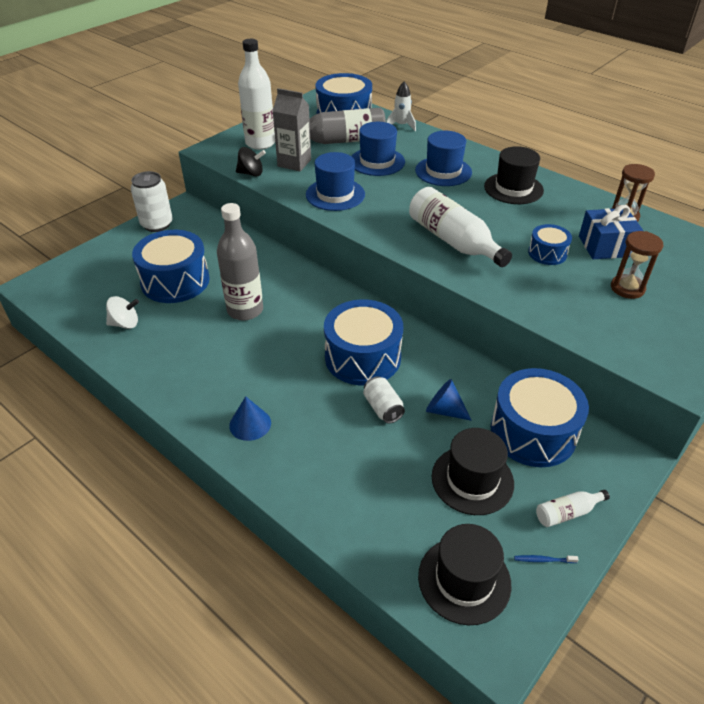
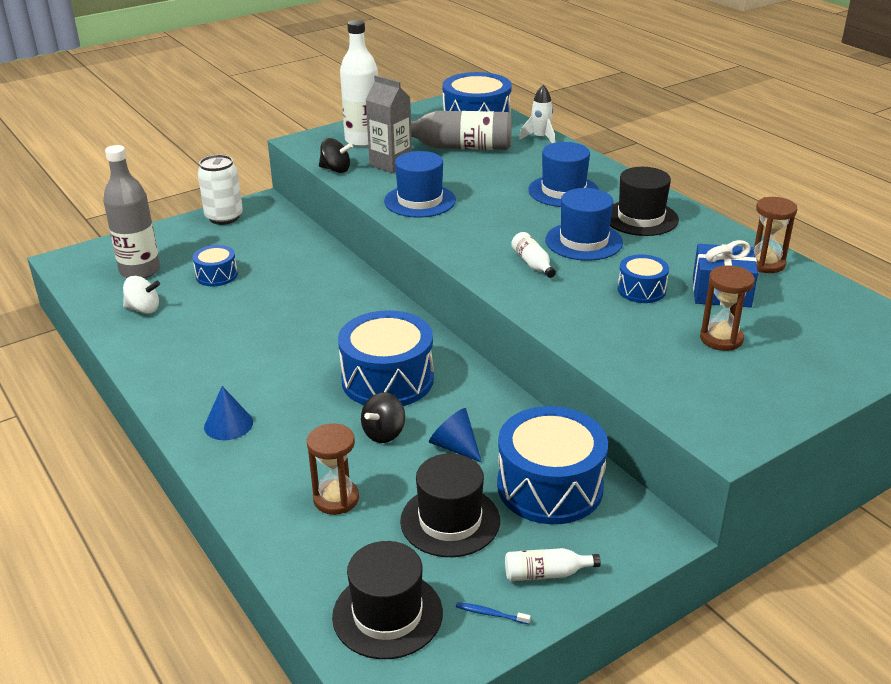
camera: 15 degrees right, 10 degrees down
blue drum [132,230,210,303] -> blue drum [192,245,238,286], size x0.52
grey bottle [217,203,263,321] -> grey bottle moved to [103,145,160,279]
blue hat [351,122,405,176] -> blue hat moved to [545,188,623,261]
white can [363,376,405,423] -> black spinning top [361,392,405,443]
white bottle [409,187,512,267] -> white bottle [511,232,556,278], size x0.47
none -> brown hourglass [307,423,359,515]

